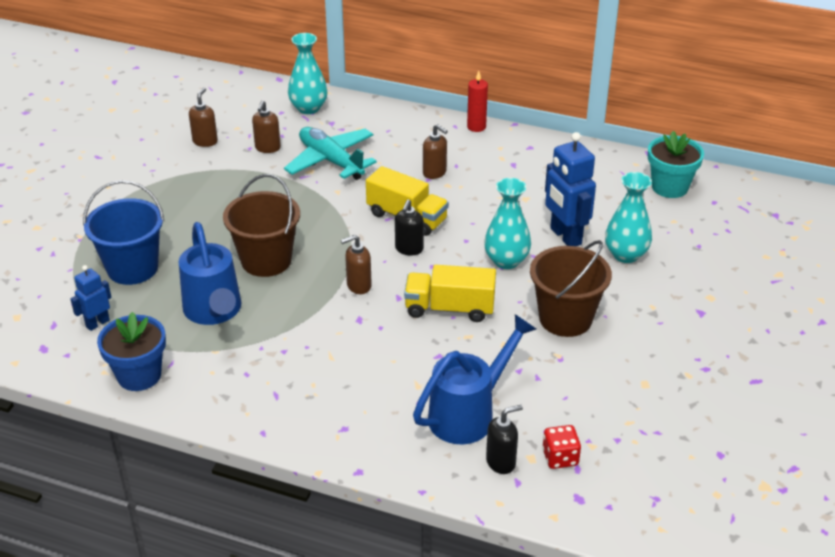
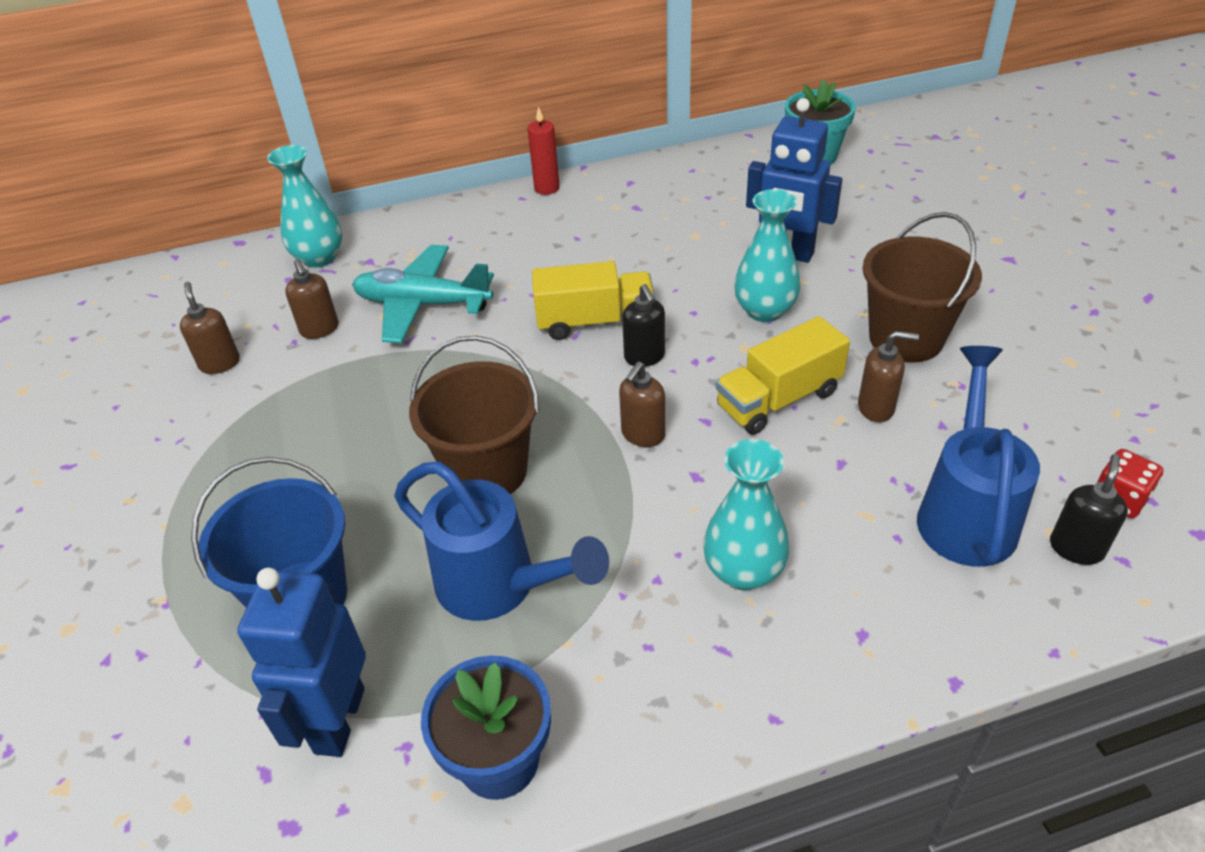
camera: 35 degrees left, 5 degrees up
blue robot [70,265,111,331] -> blue robot [237,568,366,757], size x1.78
brown soap dispenser [423,124,448,179] -> brown soap dispenser moved to [858,331,919,422]
turquoise vase [605,172,652,263] -> turquoise vase moved to [703,439,790,591]

